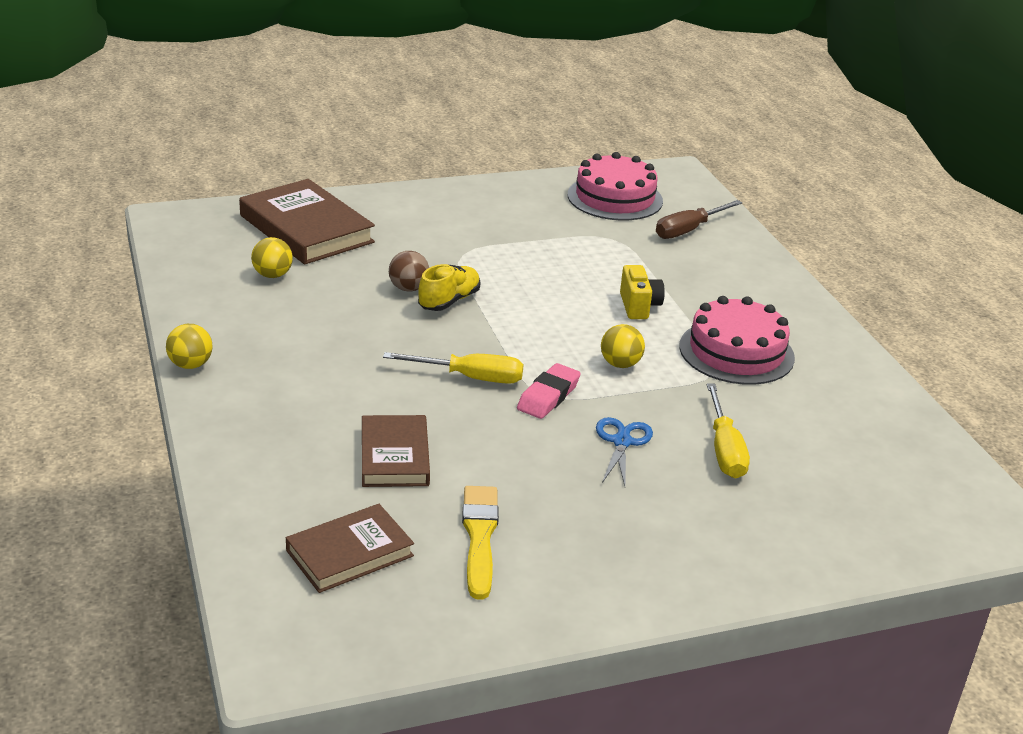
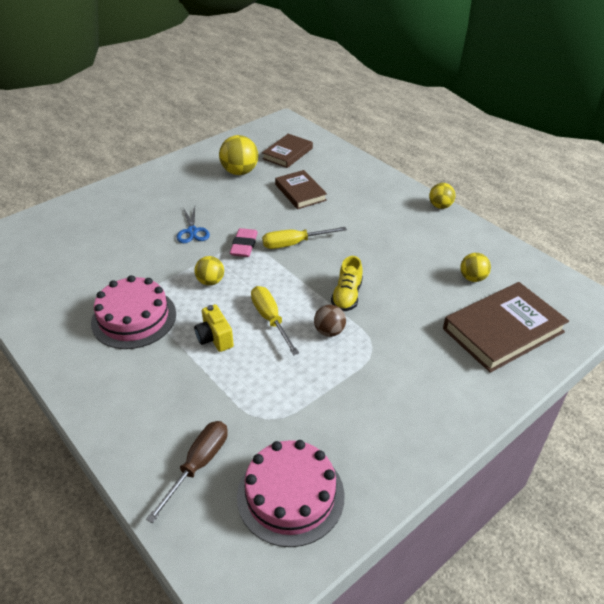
camera: 160 degrees right, 10 degrees up
brown book [239,179,375,264] -> brown book turned 60 degrees counterclockwise [443,282,569,373]
brown ball [389,251,429,292] -> brown ball moved to [314,305,346,337]
yellow brush [462,486,499,600] -> yellow ball [219,135,258,175]
yellow screwdriver [707,383,750,478] -> yellow screwdriver moved to [251,286,299,355]

